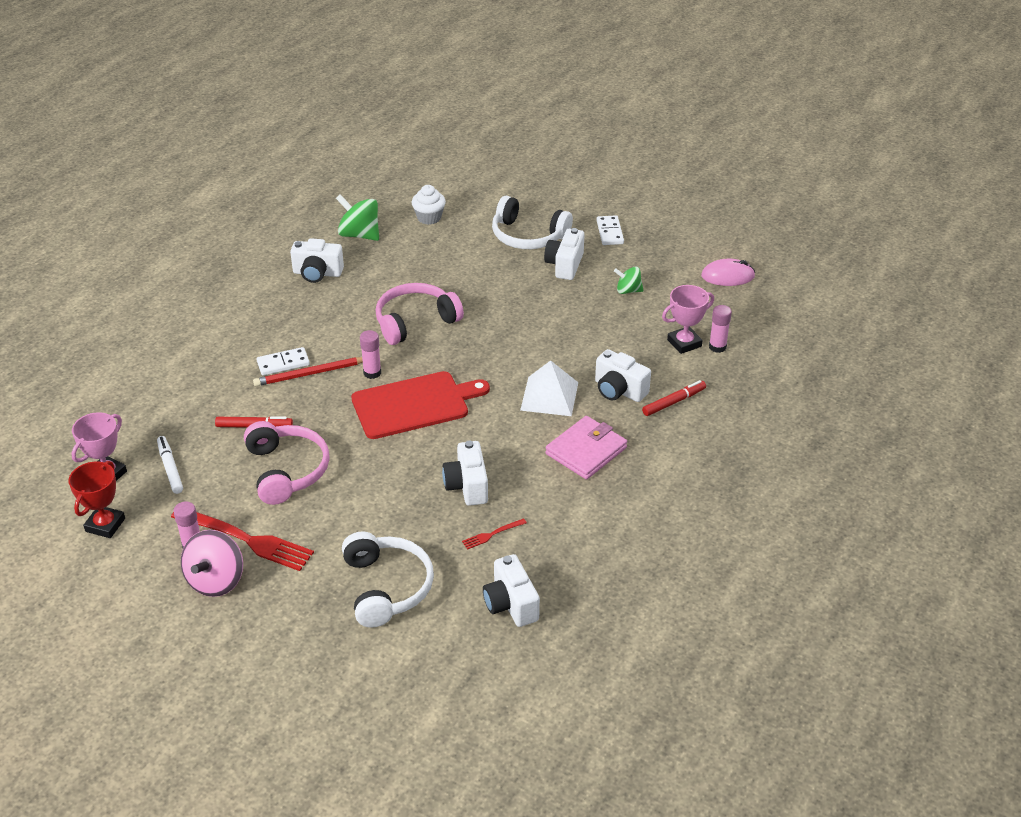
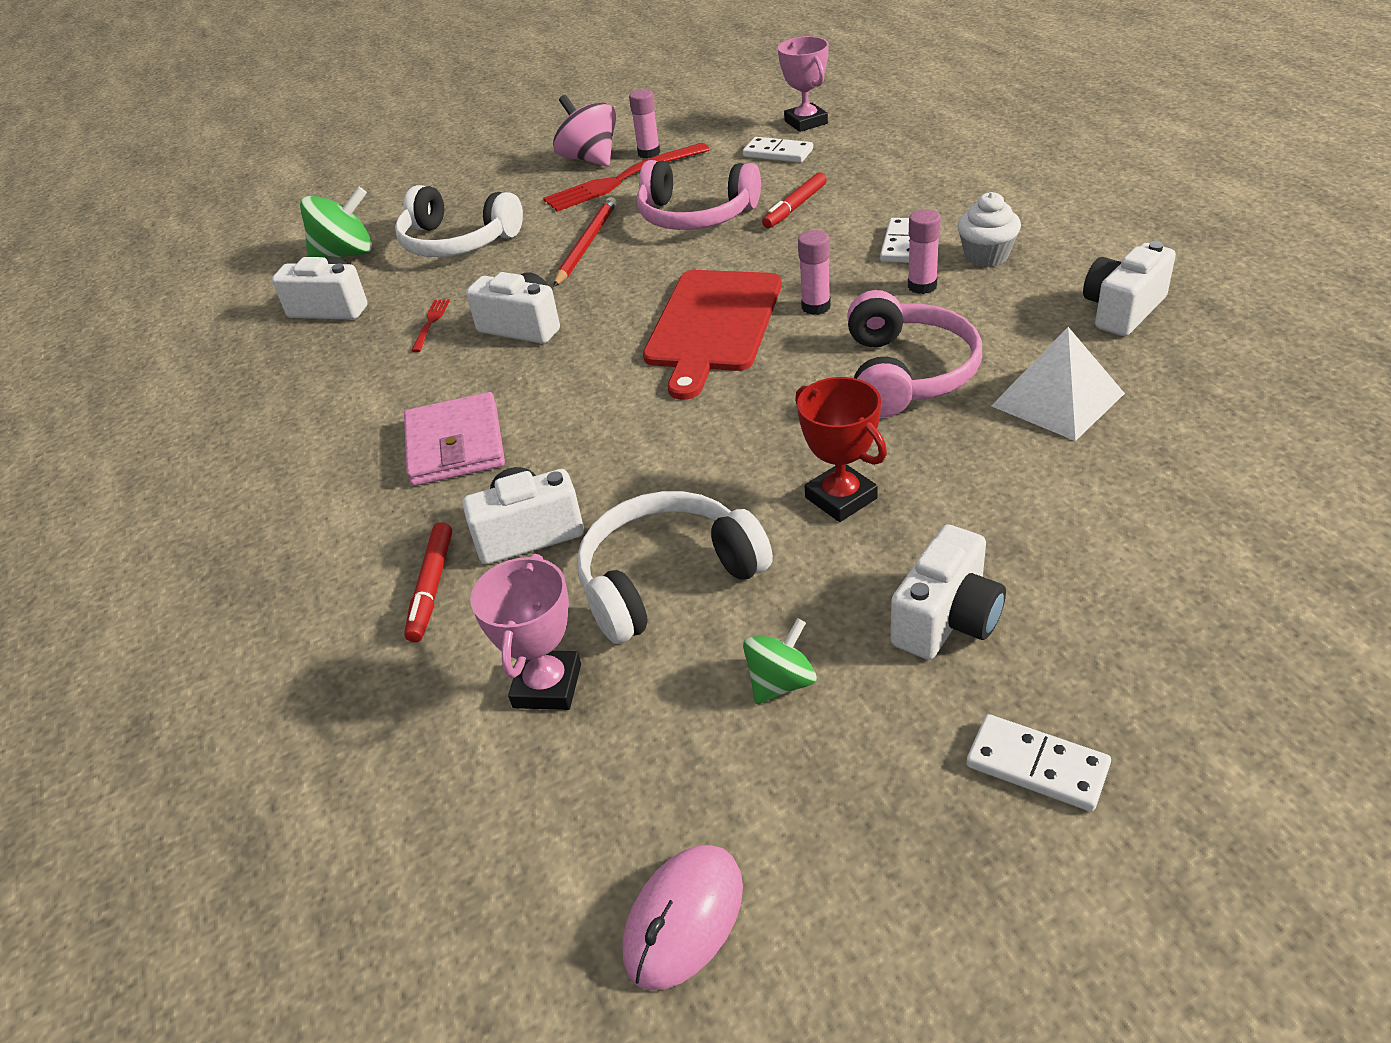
camera: 130 degrees right, 0 degrees up
red trophy [69,461,125,538] -> red trophy moved to [795,377,887,522]
white marker [157,436,183,494] -> white domino [743,137,813,163]
red pencil [253,357,363,386] -> red pencil moved to [554,197,616,287]
green spinning top [336,194,379,241] -> green spinning top moved to [300,187,372,258]
white cupcake [412,185,446,225] -> white cupcake moved to [957,192,1021,267]
white headphones [492,196,573,249] -> white headphones moved to [577,491,773,644]
white pyramid [520,360,578,416] -> white pyramid moved to [991,327,1125,441]
white camera [544,228,585,280] -> white camera turned 75 degrees clockwise [891,524,1006,660]
pink glue stick [709,305,732,353] -> pink glue stick moved to [908,209,941,294]

